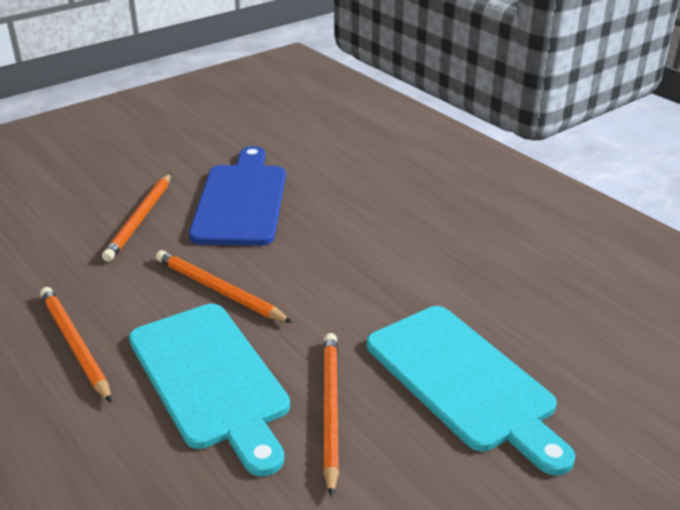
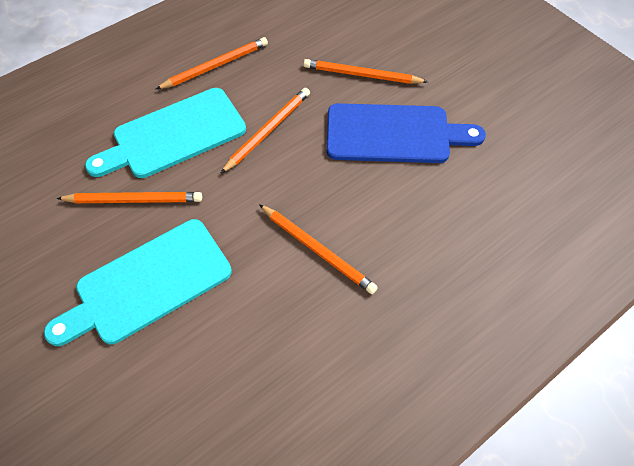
camera: 90 degrees right, 25 degrees up
none -> orange pencil [259,204,378,294]

